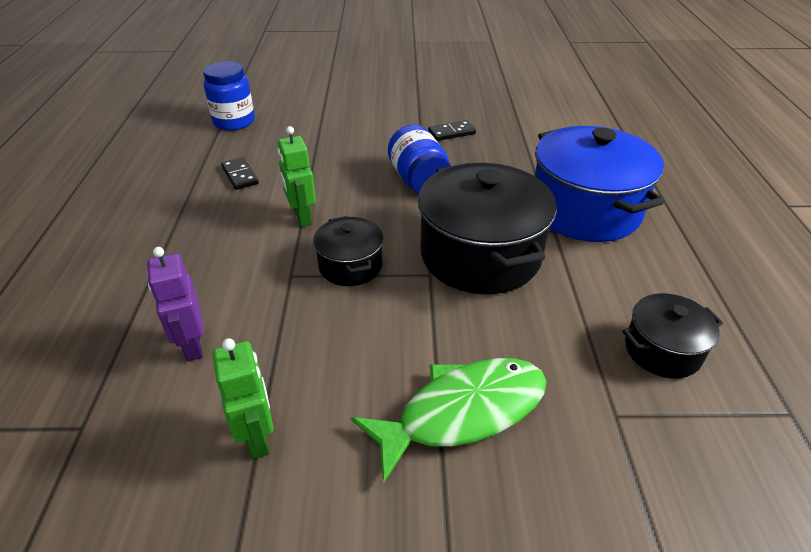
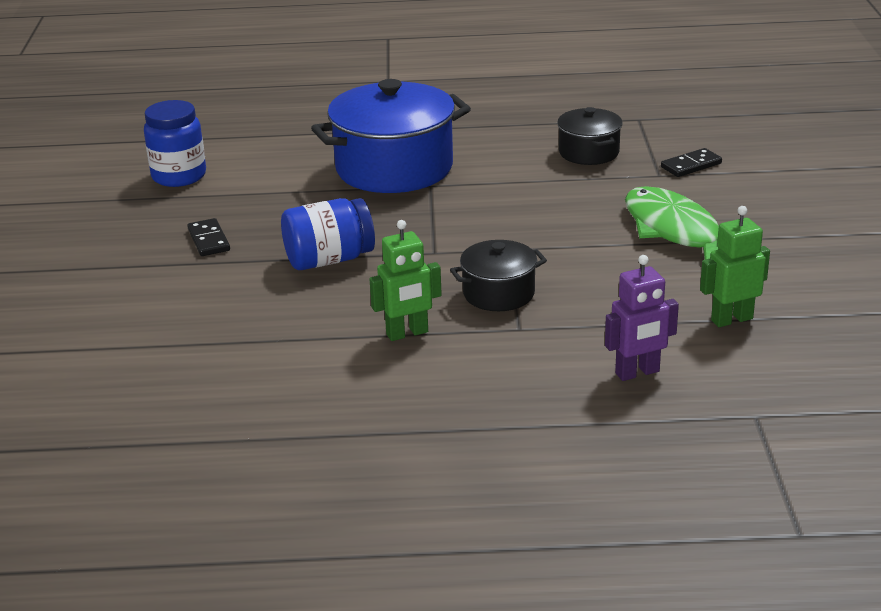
camera: 90 degrees left, 10 degrees down
blue jar [203,61,255,131] -> blue jar moved to [144,100,206,187]
black domino [221,157,259,190] -> black domino moved to [661,148,722,177]
black pot [418,163,557,294] -> none

